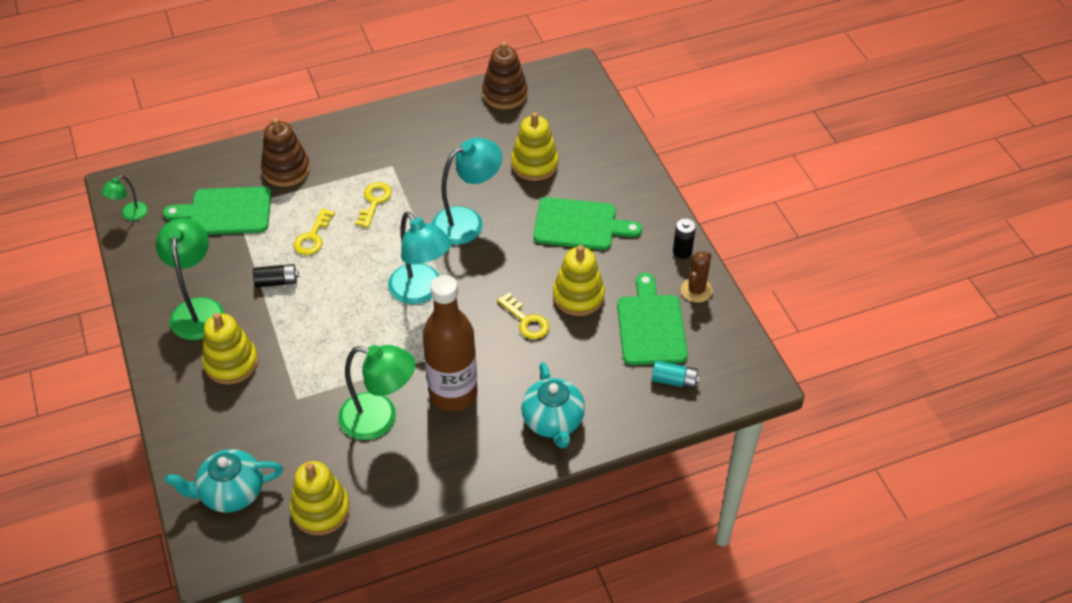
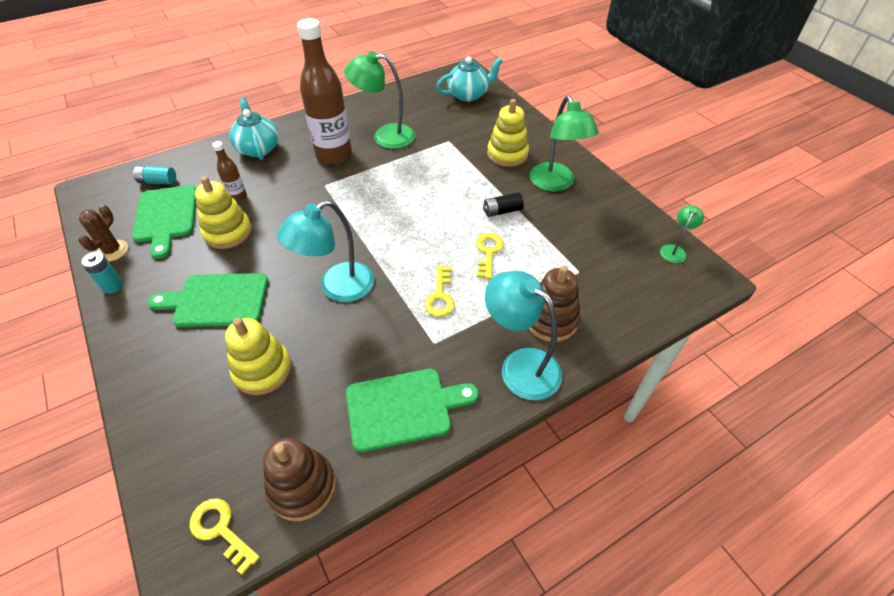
camera: 170 degrees right, 0 degrees up
green cutting board [163,187,272,235] -> green cutting board moved to [346,369,479,452]
yellow stacking toy [290,461,350,535] -> none
turquoise lamp [388,212,451,304] -> turquoise lamp moved to [485,271,562,400]
yellow key [497,292,550,339] -> yellow key moved to [189,498,260,575]
black battery [673,218,696,259] -> turquoise battery [81,252,123,294]
none -> brown bottle [212,141,247,202]

